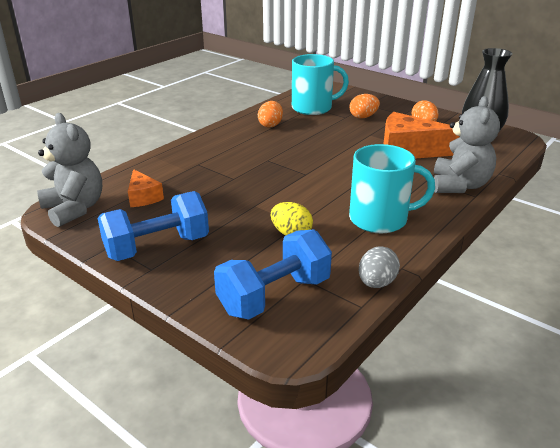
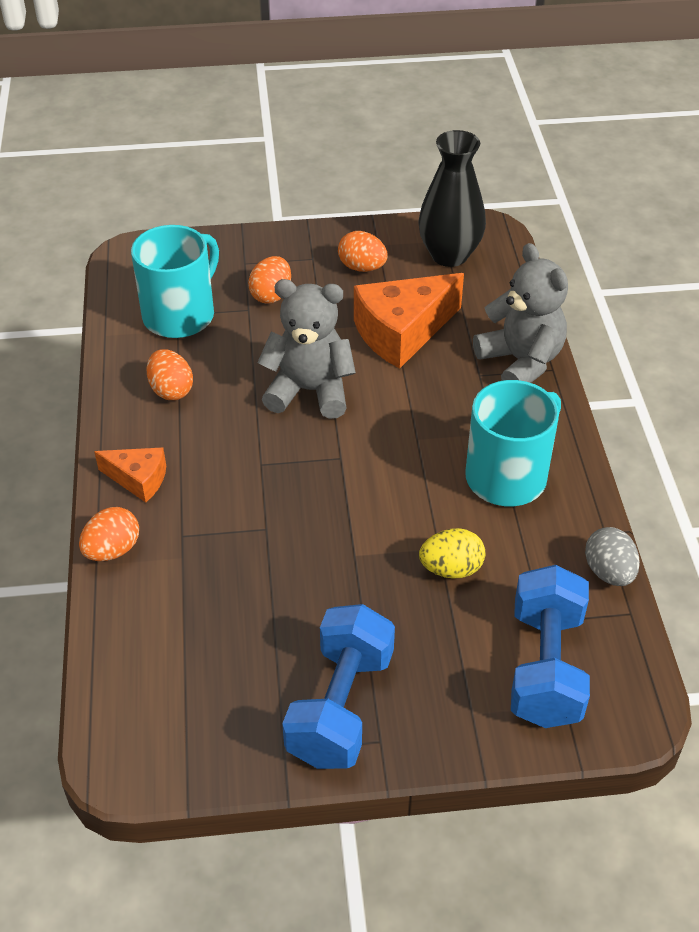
camera: 45 degrees left, 15 degrees up
grey teddy bear [37,113,102,227] -> grey teddy bear moved to [257,279,356,419]
orange cheese [128,169,164,207] -> orange cheese moved to [94,447,166,503]
none -> orange egg [79,507,139,561]

